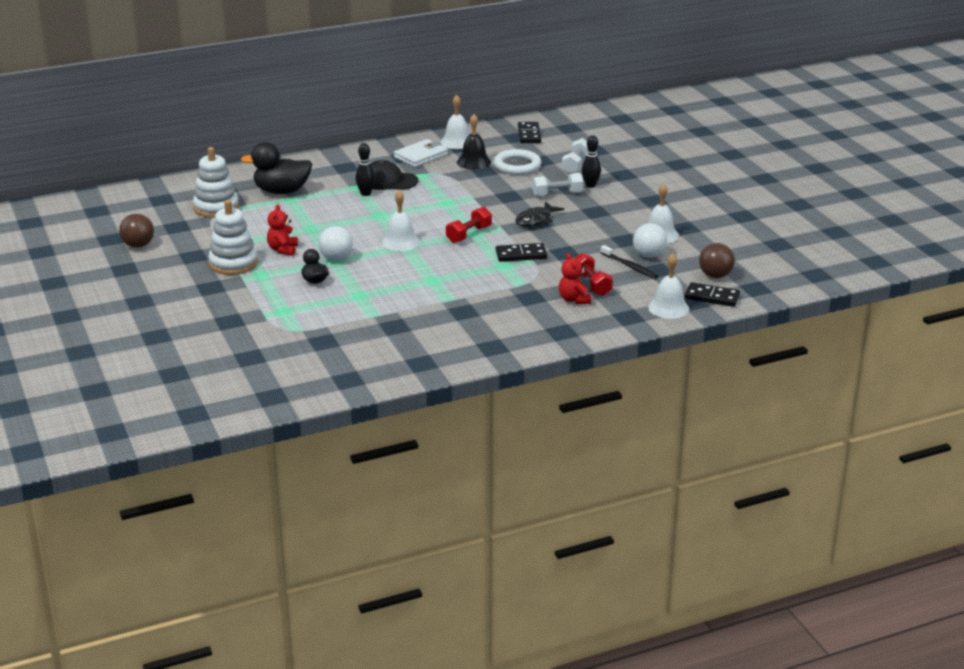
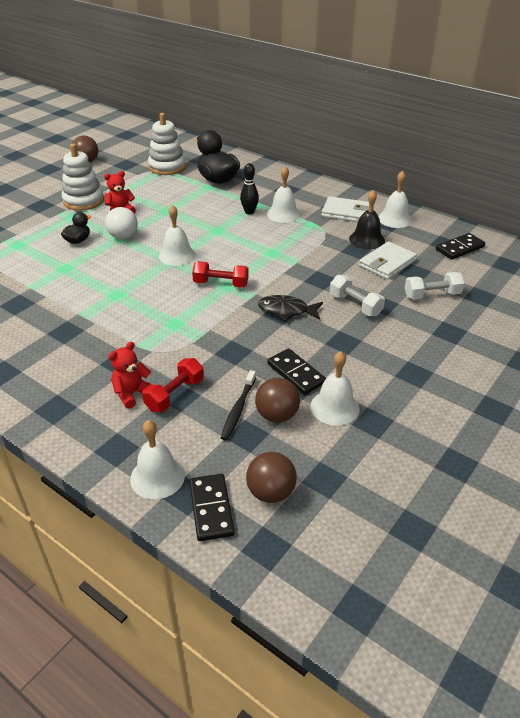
camera: 60 degrees right, 10 degrees up
black cap [371,160,418,190] -> white bell [267,166,301,223]
white ring [493,149,541,175] -> white wallet [359,241,417,279]
black domino [496,243,547,262] -> black domino moved to [267,349,326,395]
black bowling pin [582,135,601,188] -> none
white ball [633,223,667,258] -> brown ball [255,378,300,423]

